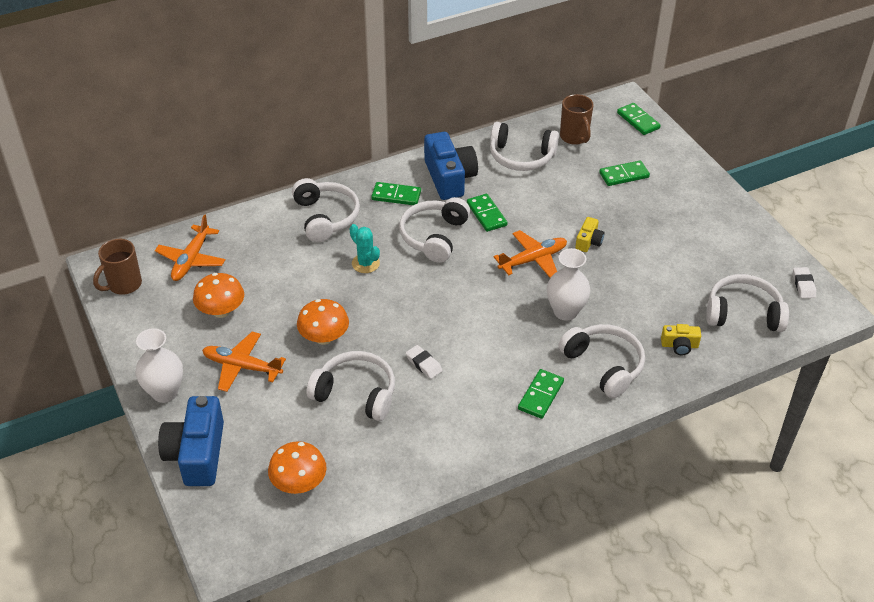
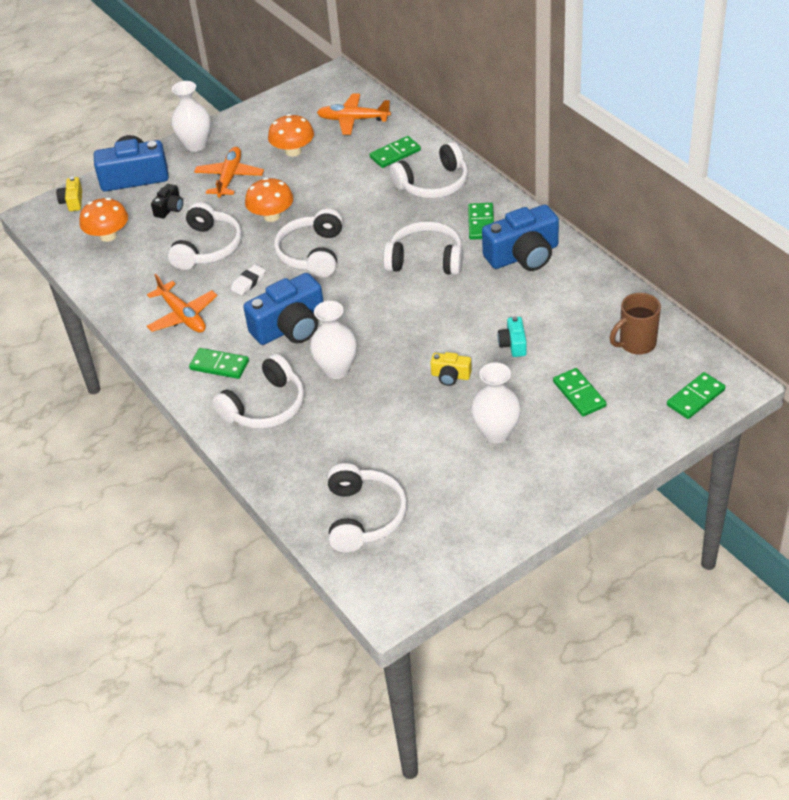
camera: 85 degrees right, 0 degrees up
brown mug [93,239,142,295] -> none
turquoise cactus [349,224,380,273] -> none
green domino [467,194,507,232] -> green domino moved to [370,136,421,168]
white headphones [490,122,559,171] -> white headphones moved to [274,208,343,278]
orange plane [494,230,567,278] -> orange plane moved to [147,274,217,333]
yellow camera [661,324,701,355] -> yellow camera moved to [56,177,82,211]
white eraser [793,267,816,298] -> none
none -> black camera [151,184,183,219]
none -> blue camera [243,273,324,345]
none -> white vase [471,363,521,443]
none -> turquoise camera [498,317,527,357]

